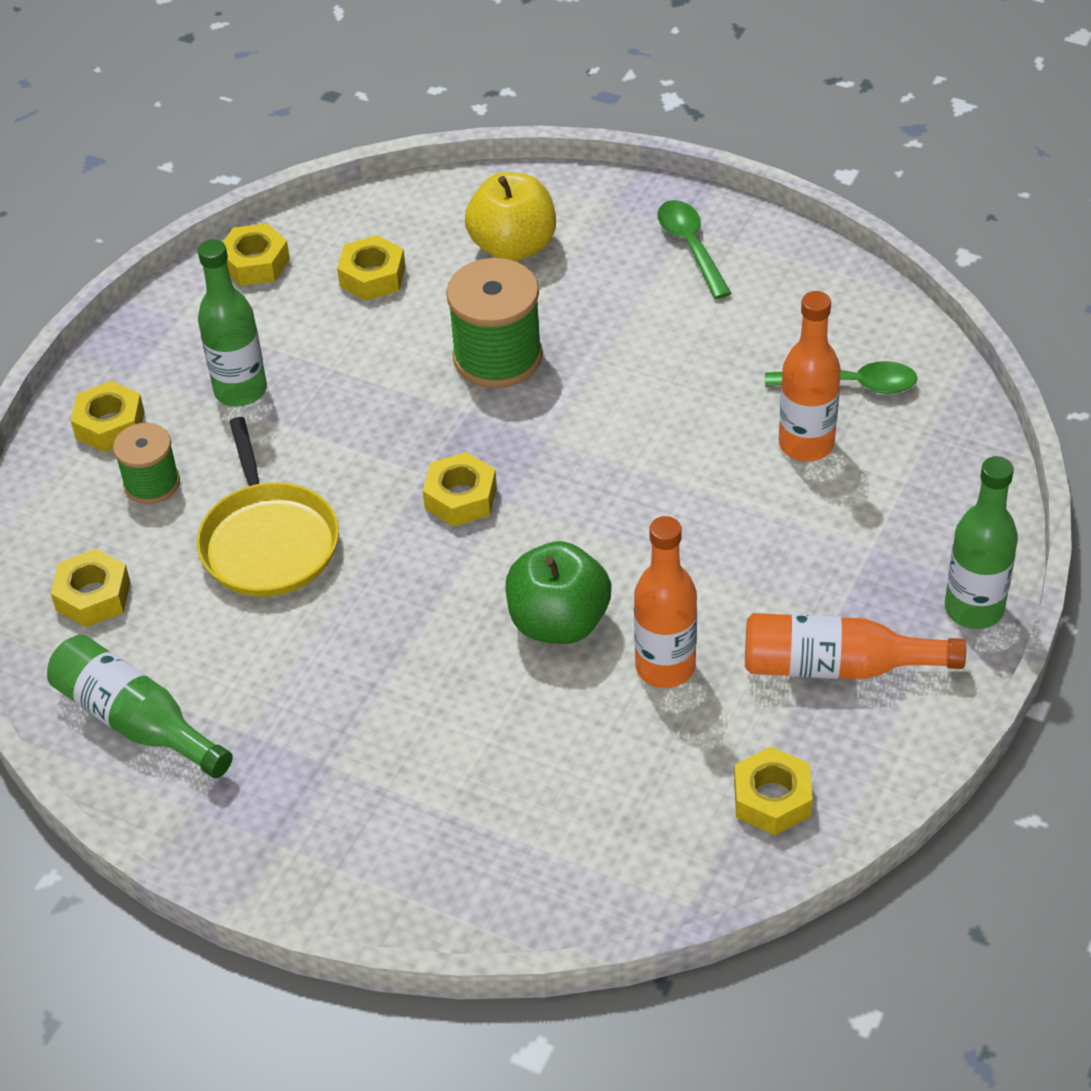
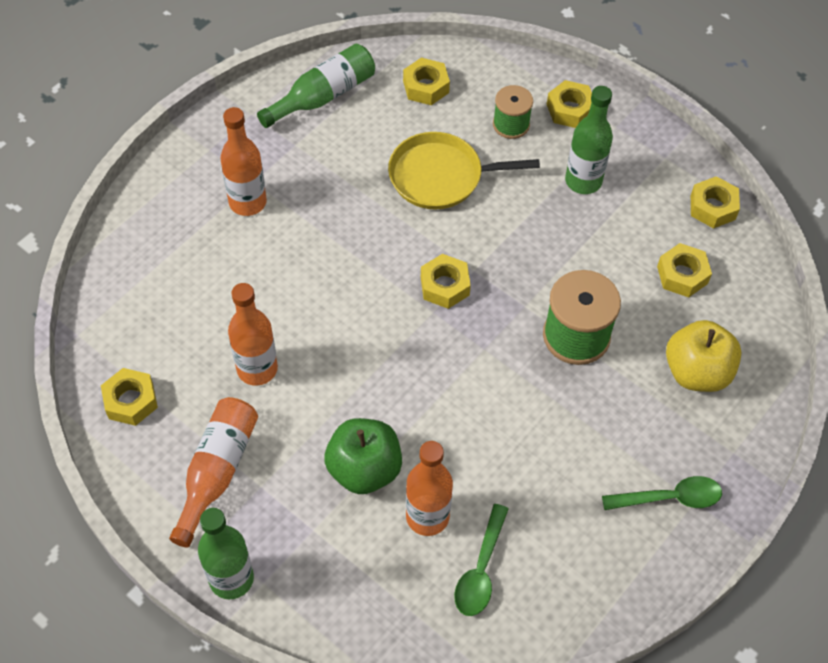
camera: 100 degrees right, 10 degrees up
green apple [506,541,611,644] -> green apple moved to [324,418,402,494]
none -> orange bottle [220,107,267,216]

